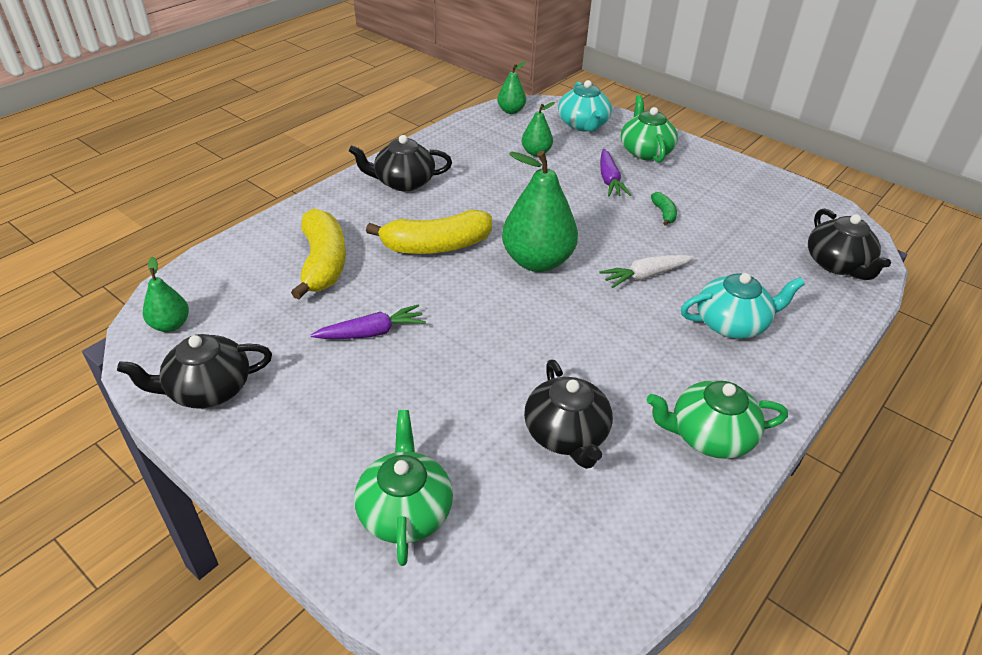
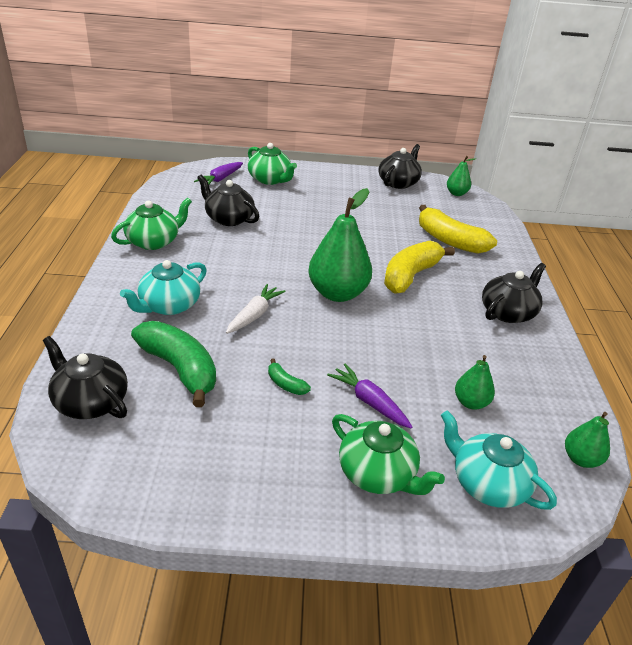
camera: 140 degrees right, 5 degrees down
purple carrot [311,304,426,339] -> purple carrot moved to [194,162,243,184]
none -> green banana [131,321,216,407]

